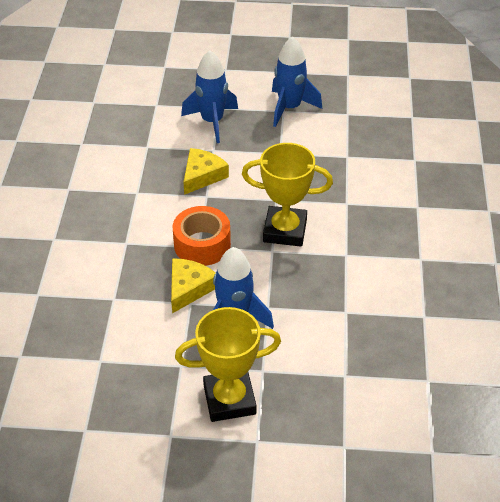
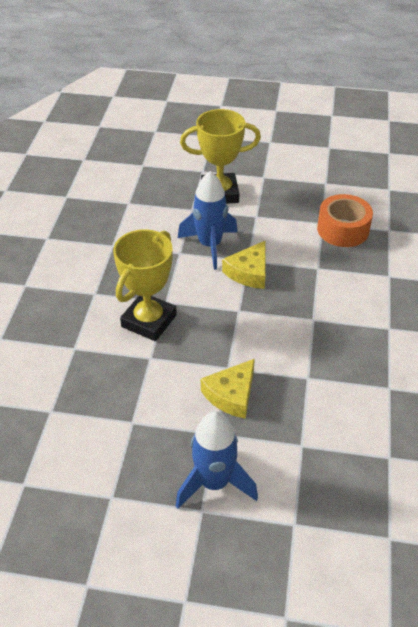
camera: 175 degrees left, 0 degrees up
orange tape [173,206,231,266] -> orange tape moved to [317,194,373,247]
yellow trophy [242,143,333,246] -> yellow trophy turned 75 degrees counterclockwise [113,229,177,341]
blue rocket [272,37,322,127] -> none

